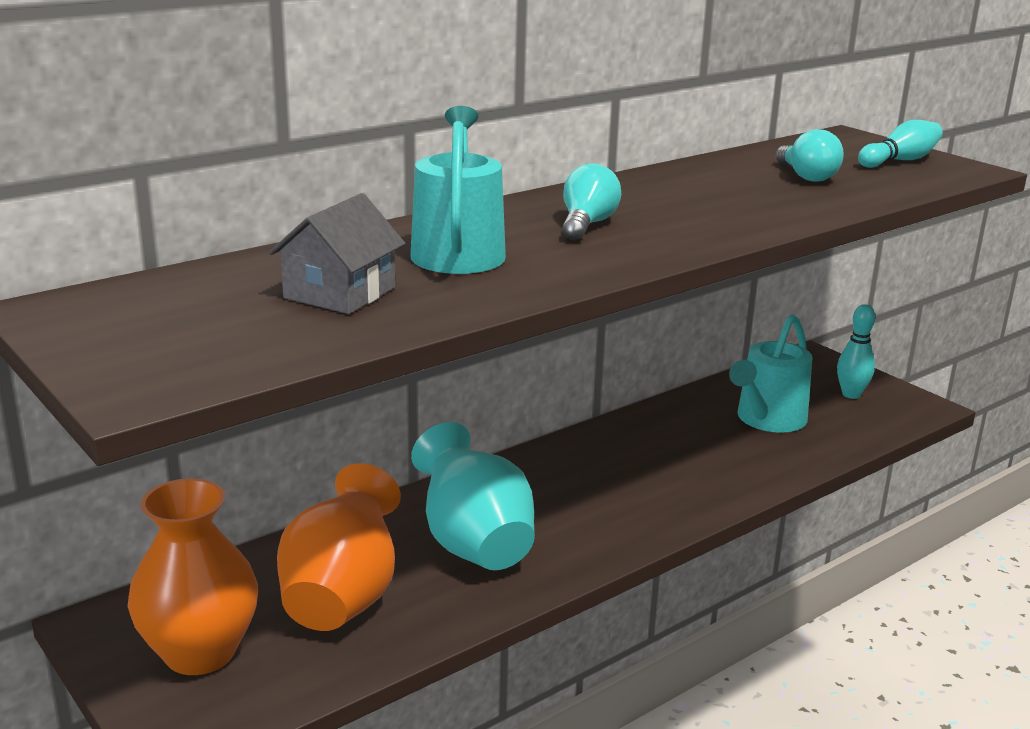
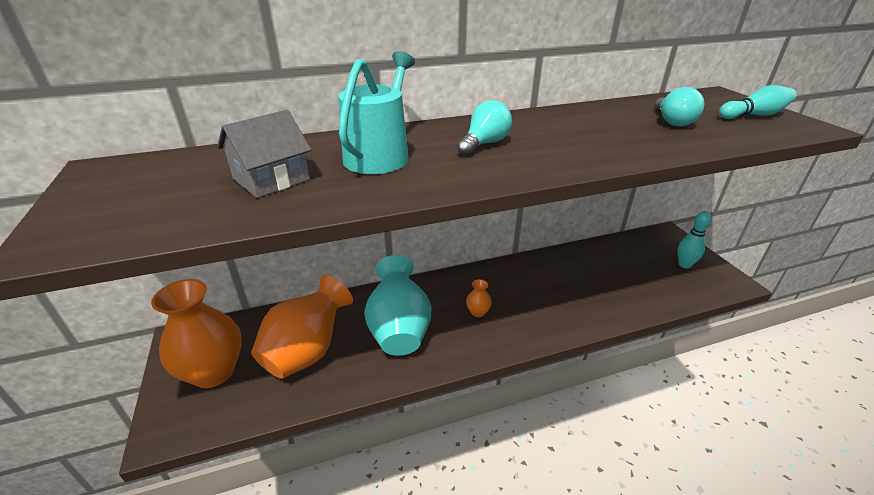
camera: 20 degrees right, 10 degrees up
turquoise watering can [729,314,813,433] -> none
none -> orange vase [466,279,492,317]

